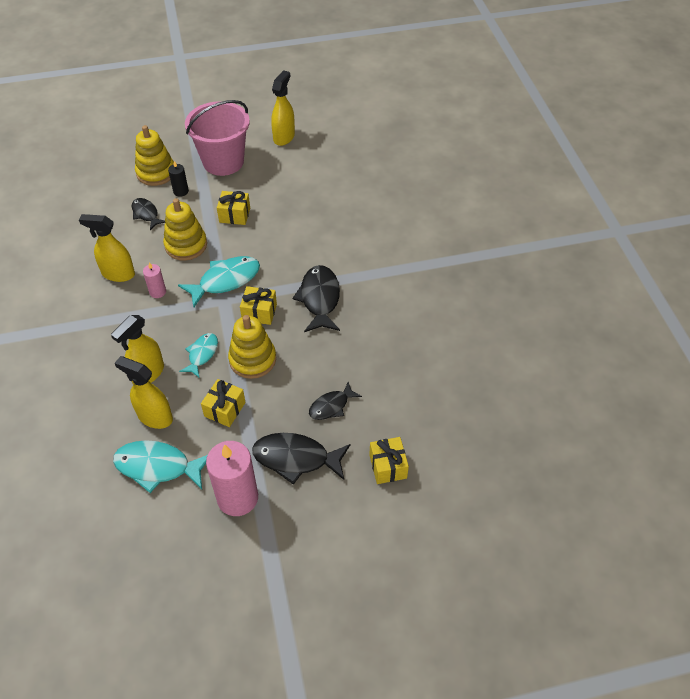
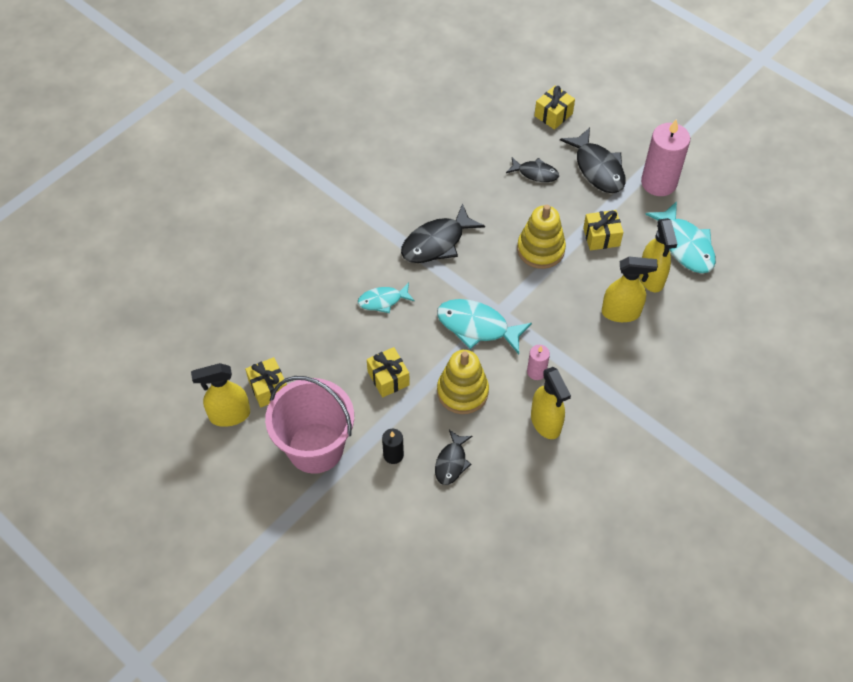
camera: 125 degrees left, 5 degrees up
yellow stacking toy [135,125,174,186] -> none
turquoise fish [179,333,218,378] -> turquoise fish moved to [358,283,415,313]
yellow gift [240,286,277,325] -> yellow gift moved to [245,357,287,407]

